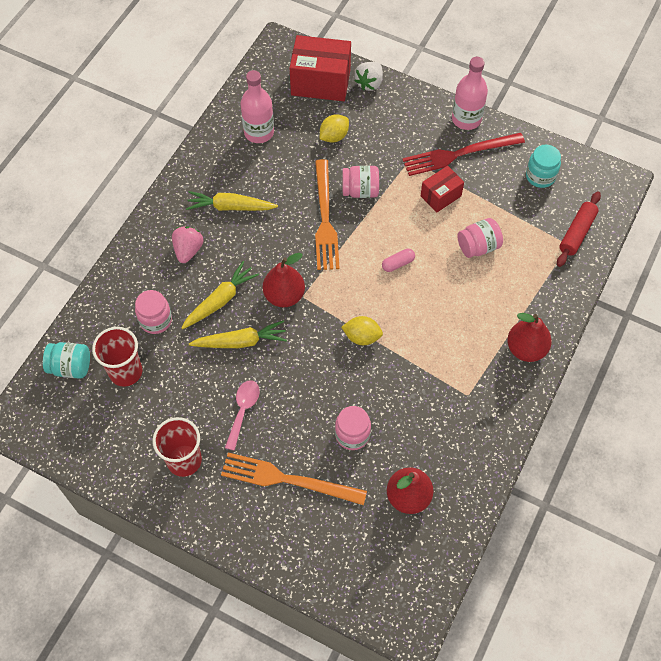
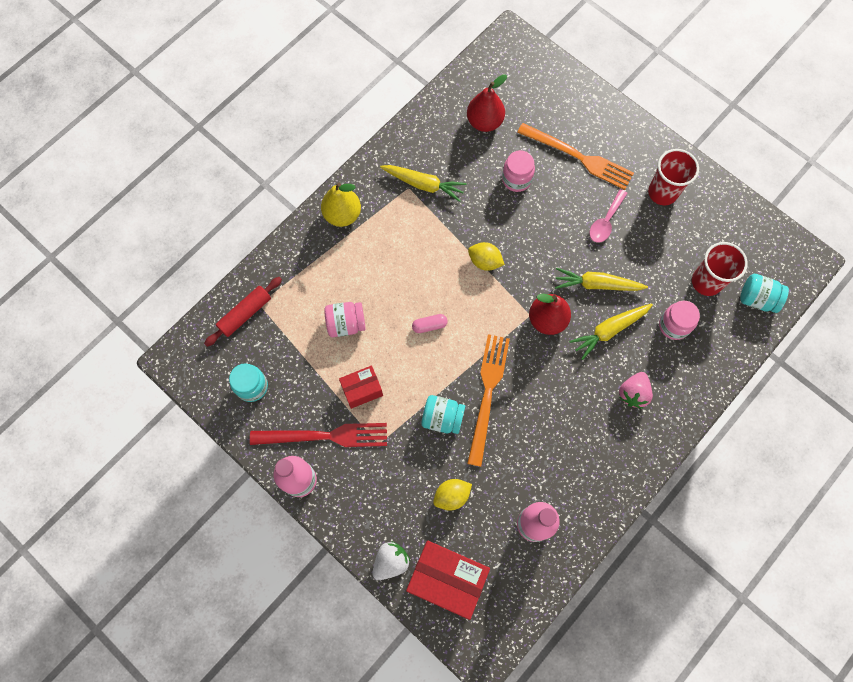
camera: 165 degrees left, 10 degrees up
yellow carrot [186,191,278,211] -> yellow carrot moved to [380,165,467,202]
pink jar [342,166,379,198] -> turquoise jar [422,395,465,434]
red pear [507,313,552,362] -> yellow pear [321,183,361,227]

